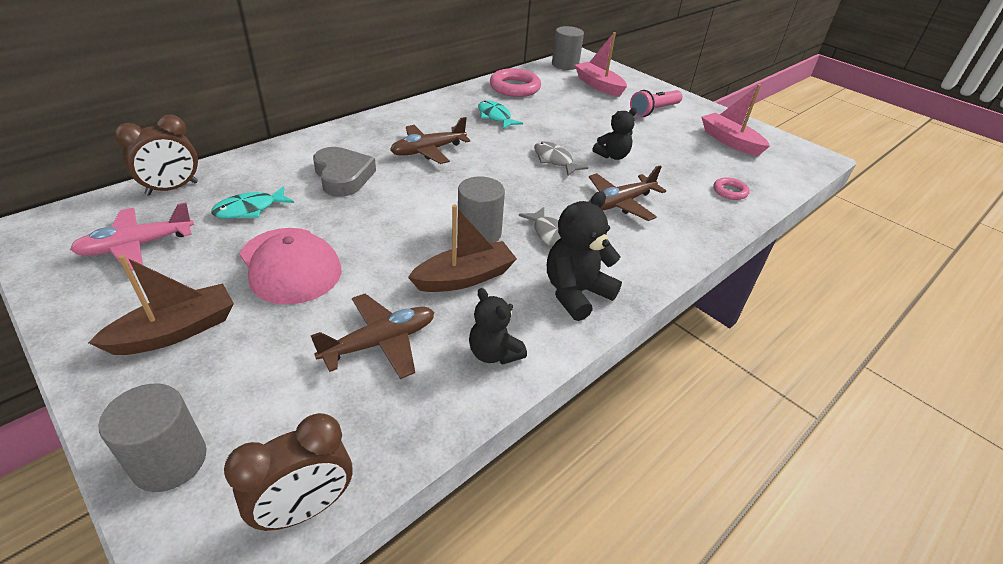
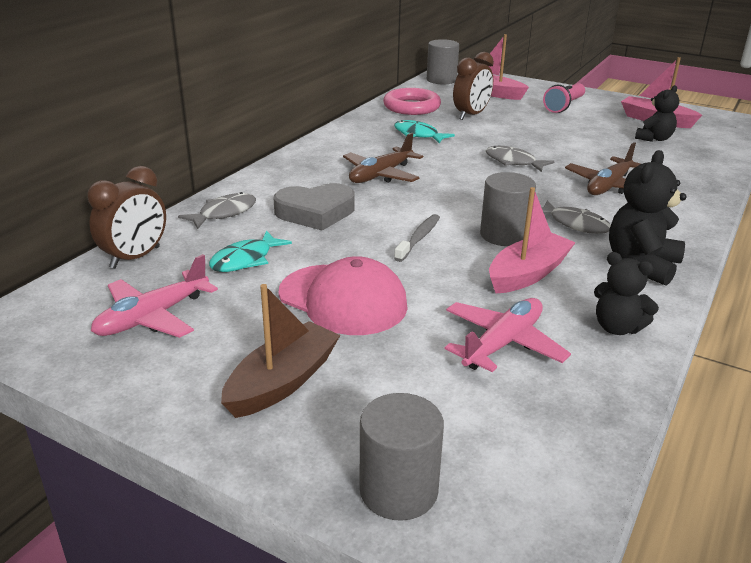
camera: 15 degrees left, 10 degrees down
brown clock [224,413,352,531] -> brown clock moved to [453,52,494,120]
brown plane [311,293,434,379] -> pink plane [445,298,571,372]
grey heart [313,147,376,197] -> grey heart turned 120 degrees clockwise [273,183,355,231]
brown boat [408,205,517,292] -> pink boat [489,187,576,293]
black teddy bear [592,108,637,160] -> black teddy bear moved to [635,85,679,142]
pink ring [713,177,749,200] -> none
none -> grey fish [178,192,256,229]
none -> grey toothbrush [394,214,440,262]

